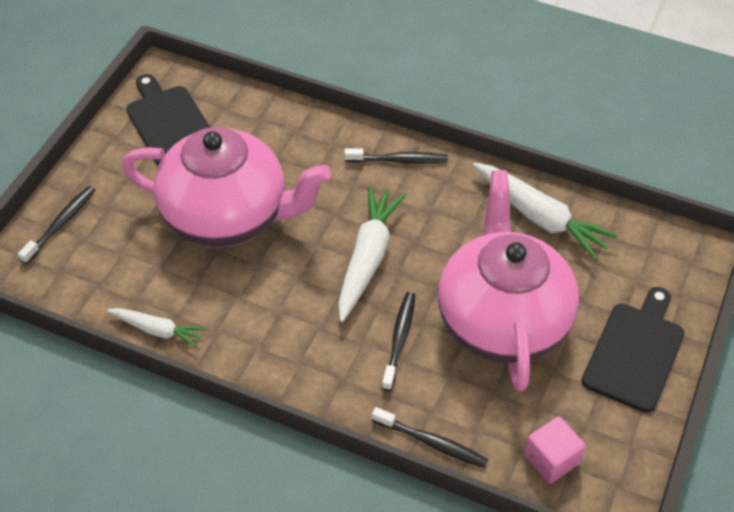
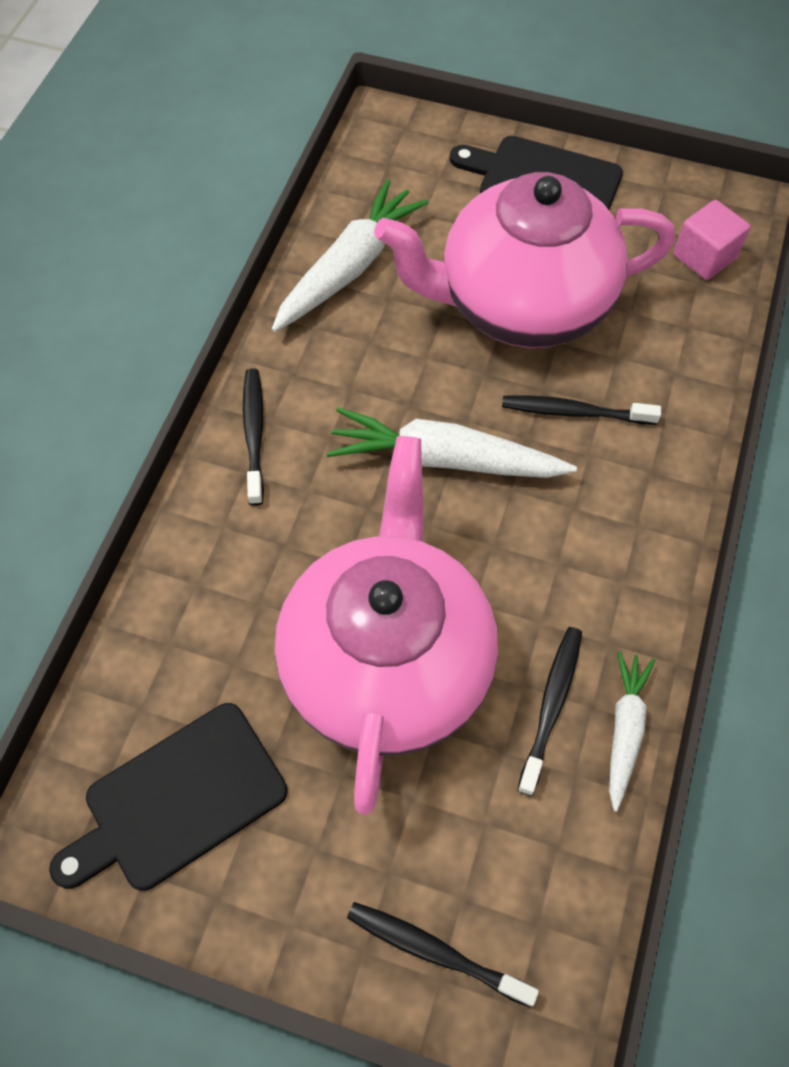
camera: 95 degrees left, 10 degrees up
black toothbrush [372,407,488,468] -> black toothbrush moved to [517,627,582,796]

